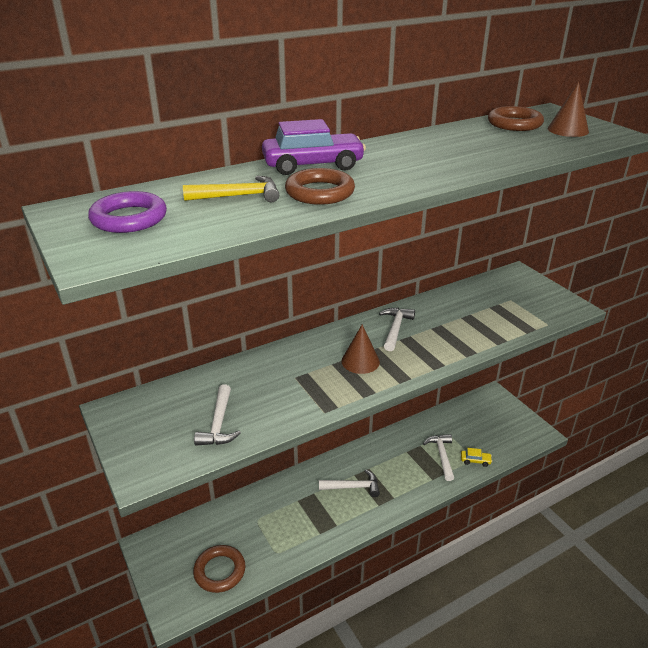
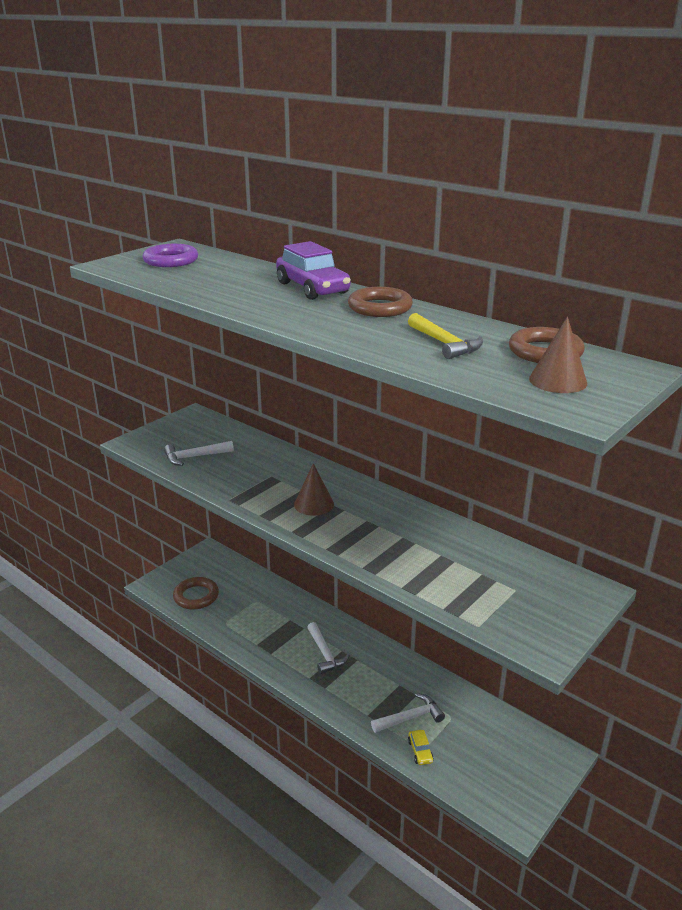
camera: 70 degrees right, 5 degrees down
yellow hammer [183,176,279,202] -> yellow hammer moved to [408,313,483,359]
brown ring [285,168,355,205] -> brown ring moved to [348,287,413,317]
white hammer [379,308,415,351] -> none

